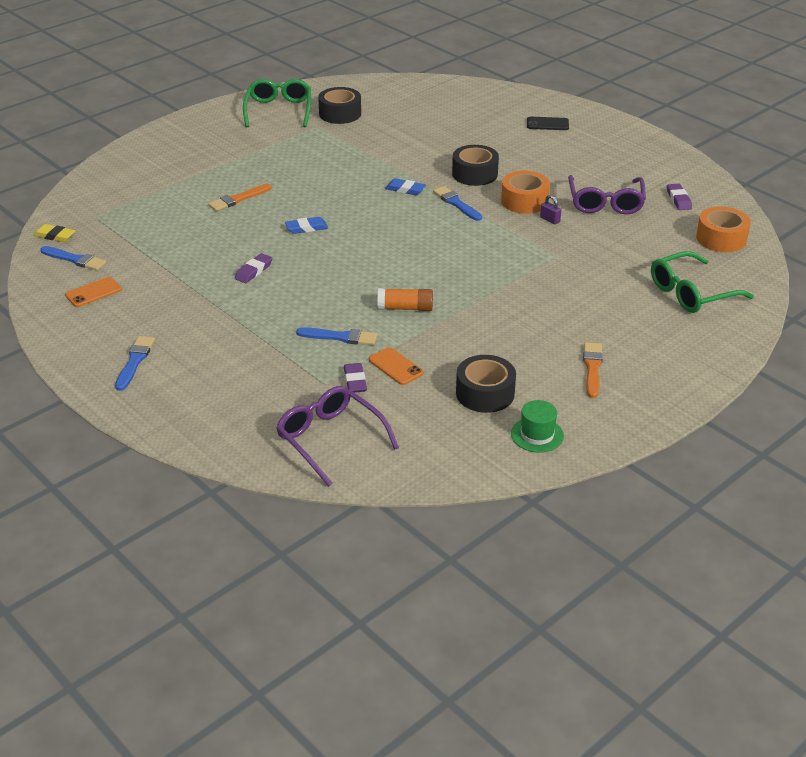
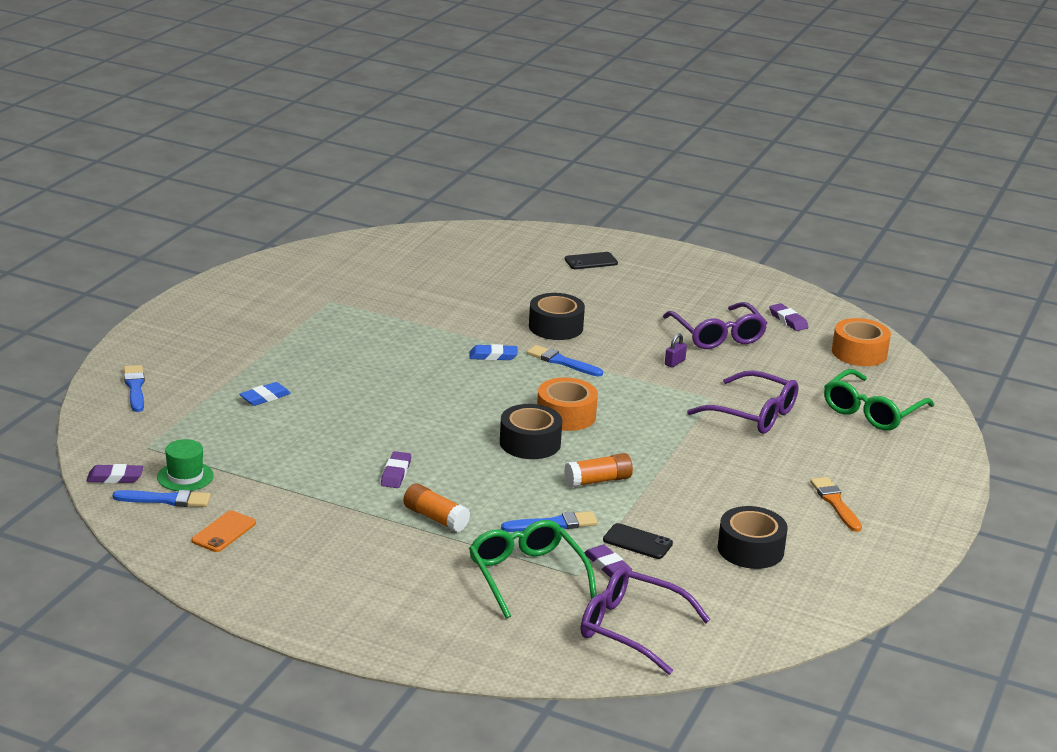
camera: 25 degrees left, 10 degrees down
yellow eraser [34,224,75,242] -> purple eraser [86,464,143,483]
blue brush [115,336,155,391] -> blue brush moved to [124,365,145,412]
orange brush [208,184,271,211] -> none
green glasses [243,79,311,127] -> green glasses moved to [469,520,597,619]
blue eraser [285,217,328,234] -> blue eraser moved to [240,382,291,406]
black tape [318,87,361,124] -> black tape moved to [500,404,562,459]
orange phone [369,347,423,385] -> black phone [603,523,673,559]
orange tape [501,171,550,214] -> orange tape moved to [537,377,598,431]
green hat [511,400,564,453] -> green hat moved to [157,439,214,491]
purple padlock [540,195,561,224] -> purple padlock turned 75 degrees counterclockwise [665,333,687,367]
none -> orange glue stick [403,483,470,532]
none -> purple glasses [687,370,798,434]

